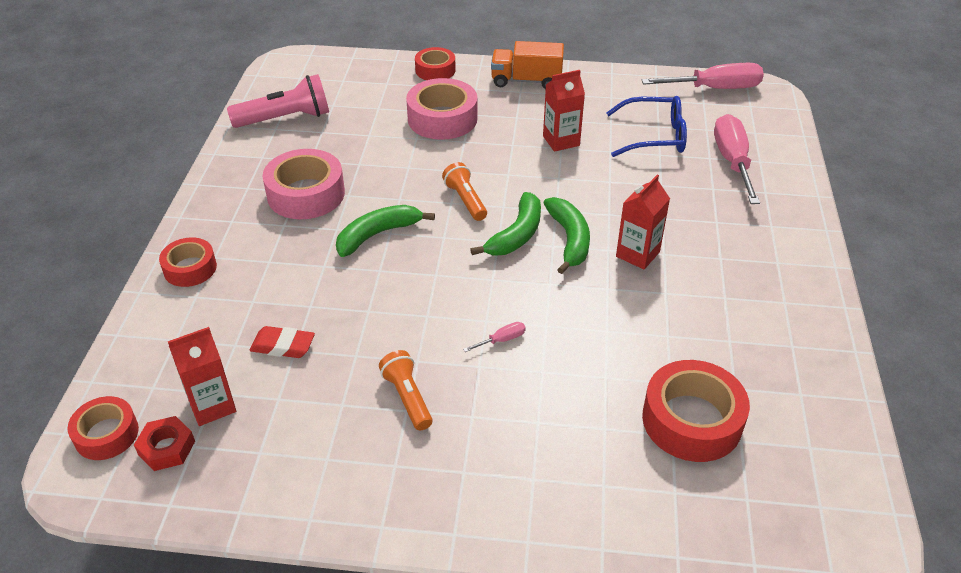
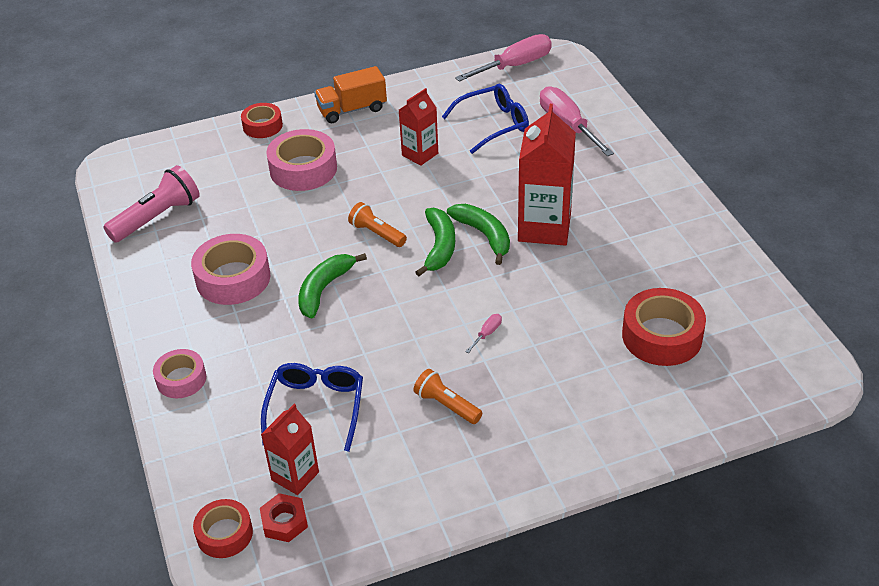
camera: 25 degrees left, 0 degrees up
red tape [159,237,217,287] -> pink tape [153,349,206,398]
red eraser [250,326,315,358] -> blue glasses [261,363,363,452]
red carton [616,175,670,269] -> red carton [518,104,576,246], size x1.71

